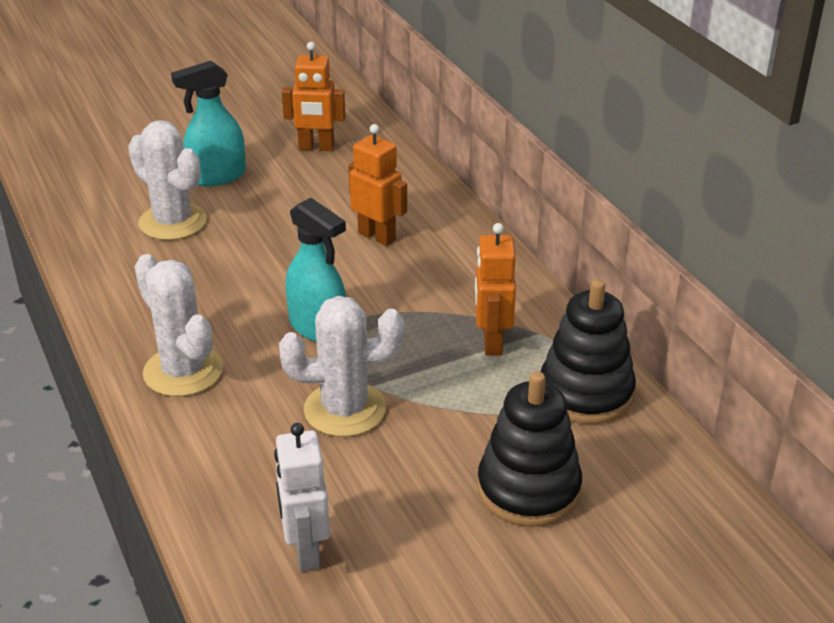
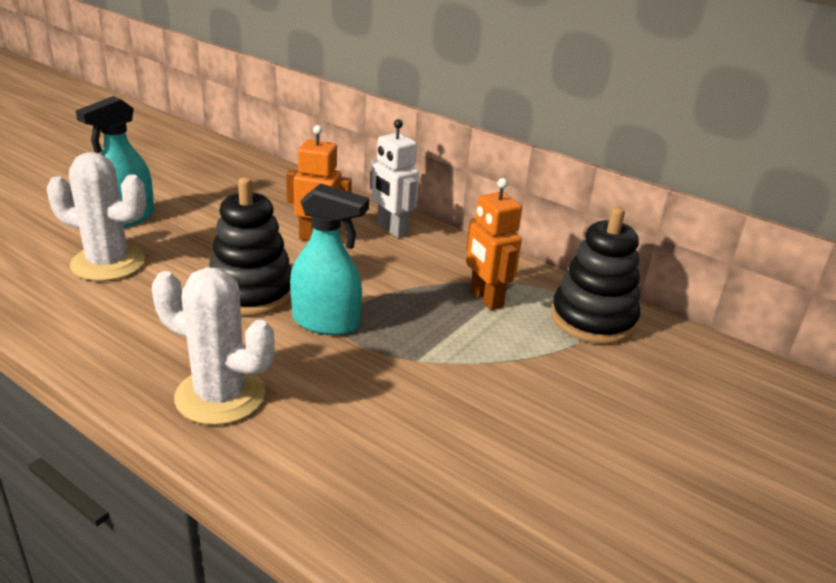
camera: 30 degrees left, 5 degrees down
white robot [274,423,330,571] -> white robot moved to [370,119,419,238]
white cactus [279,296,404,437] -> none
orange robot [282,42,345,151] -> none
black stacking toy [477,372,582,527] -> black stacking toy moved to [209,177,292,316]

